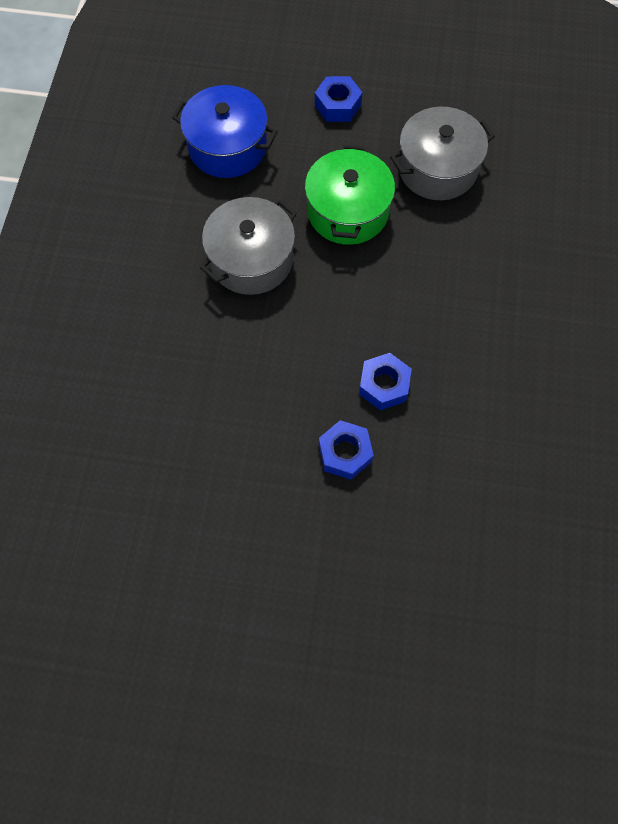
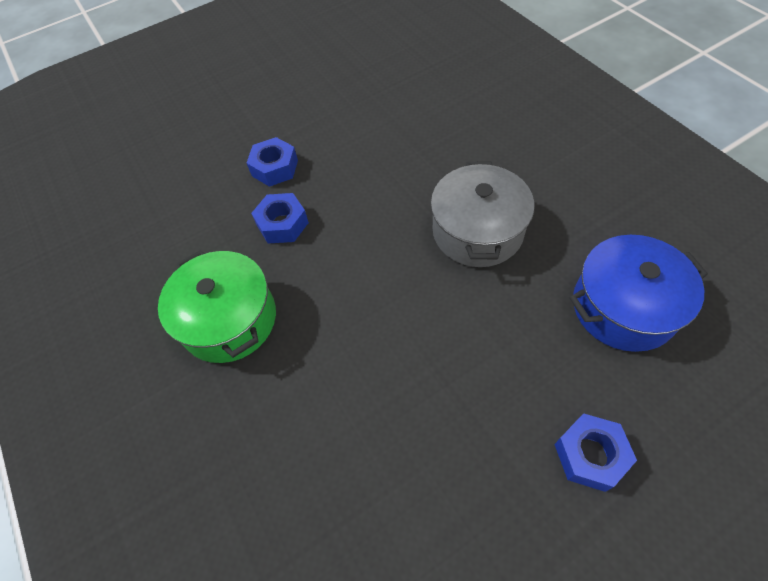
camera: 145 degrees right, 10 degrees down
green pot [305,145,395,245] -> green pot moved to [158,250,276,363]
grey pot [390,107,495,200] -> none

